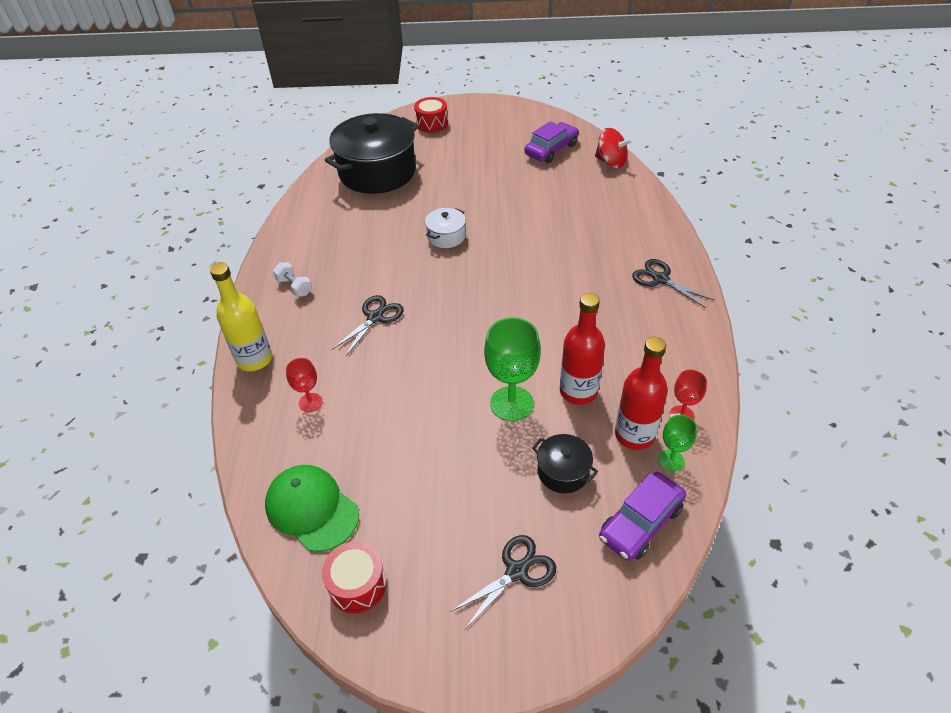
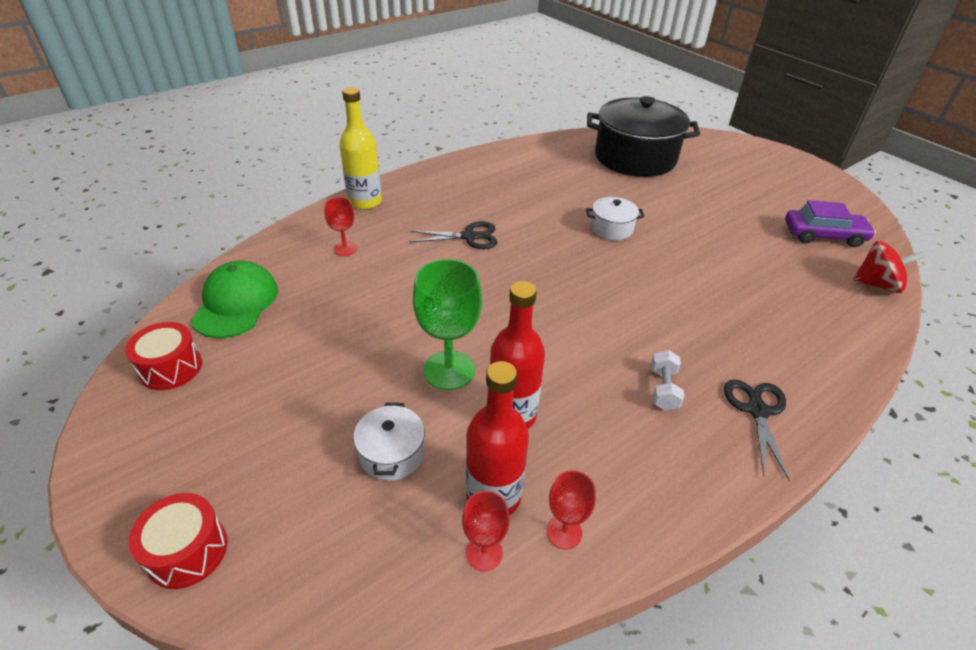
camera: 50 degrees right, 5 degrees down
white dumbbell [273,262,312,297] -> white dumbbell moved to [651,350,684,411]
red drum [414,97,448,133] -> red drum moved to [128,493,228,589]
black scissors [450,535,556,629] -> none
black pot [532,434,598,493] -> white pot [353,403,425,481]
red spinning top [595,128,633,168] -> red spinning top turned 75 degrees counterclockwise [853,241,925,293]
purple car [599,472,686,561] -> none
green goblet [658,415,697,472] -> red goblet [462,491,510,571]

